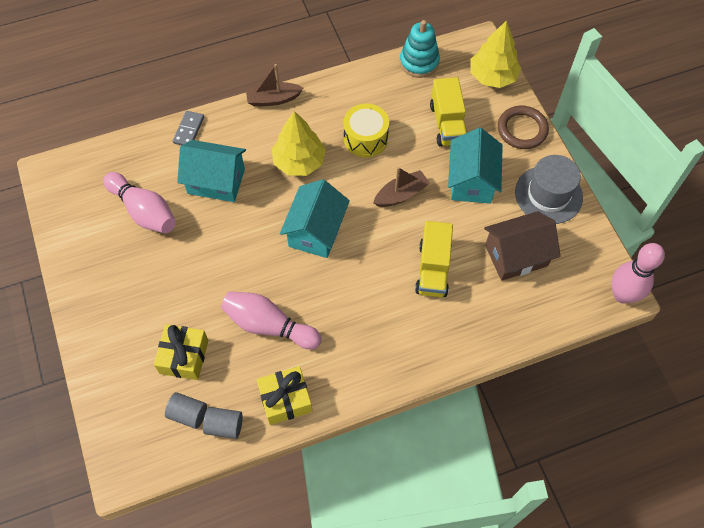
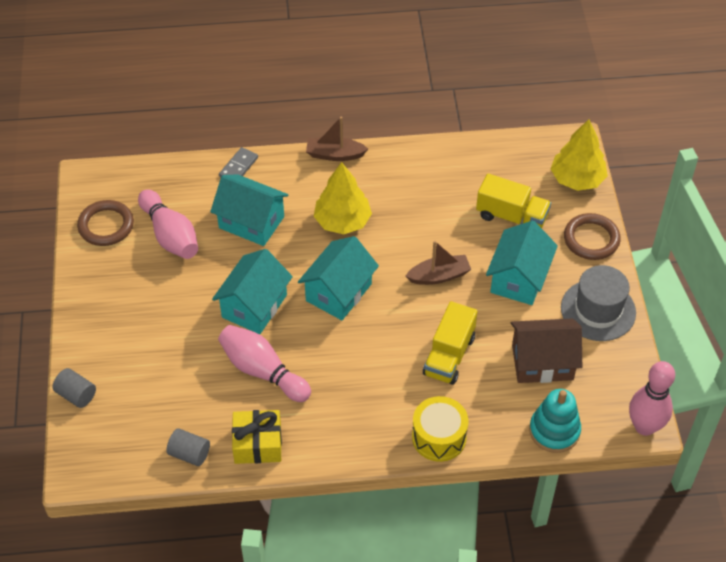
camera: 15 degrees right, 10 degrees down
yellow gift [154,324,209,380] -> none
grey cylinder [165,392,207,429] -> grey cylinder moved to [53,368,96,408]
yellow drum [344,104,389,157] -> yellow drum moved to [412,396,468,462]
turquoise stacking toy [400,20,440,78] -> turquoise stacking toy moved to [529,389,581,453]
yellow truck [430,77,467,146] -> yellow truck turned 75 degrees counterclockwise [476,174,551,228]
none -> brown ring [77,200,134,246]
none -> turquoise house [212,249,293,334]

